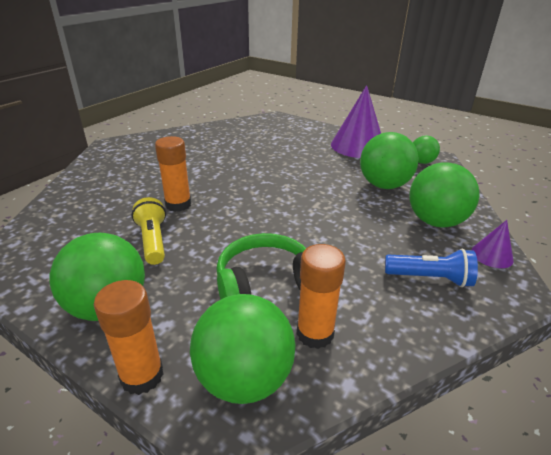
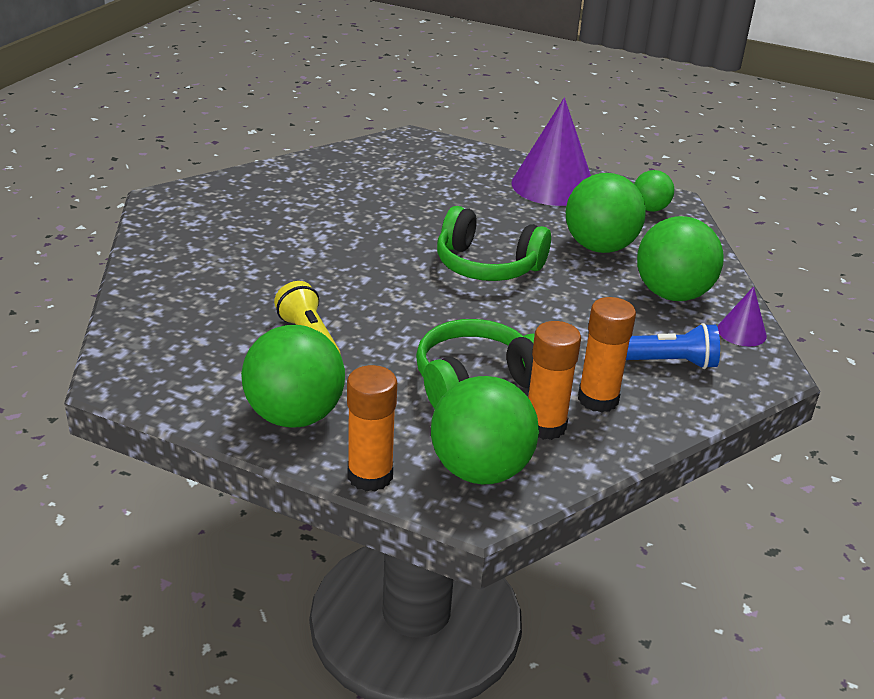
camera: 10 degrees left, 0 degrees up
orange glue stick [155,136,191,212] -> orange glue stick moved to [578,297,636,413]
none -> green headphones [437,206,551,281]

